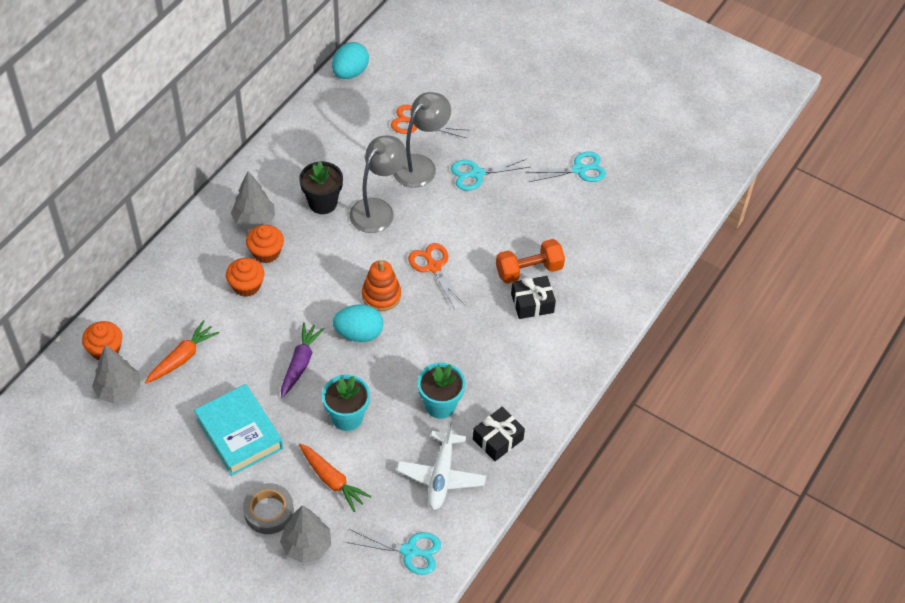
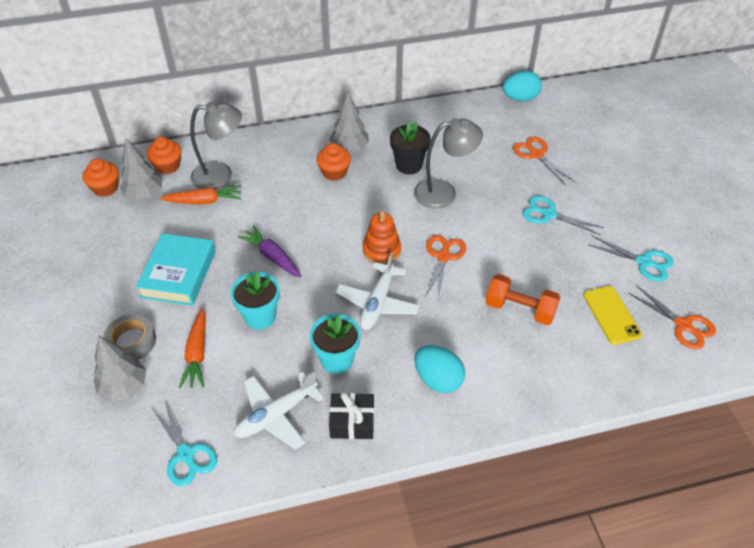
camera: 45 degrees right, 5 degrees down
orange cupcake [226,258,264,297] -> orange cupcake moved to [83,159,119,197]
purple carrot [281,322,325,398] -> purple carrot turned 105 degrees counterclockwise [238,225,301,277]
turquoise egg [333,304,383,342] -> turquoise egg moved to [414,345,465,393]
grey lamp [393,92,451,188] -> grey lamp moved to [190,102,242,190]
black gift [511,276,556,319] -> none
none -> white plane [336,252,420,330]
none -> yellow phone [583,286,642,345]
none -> orange scissors [629,286,716,350]

